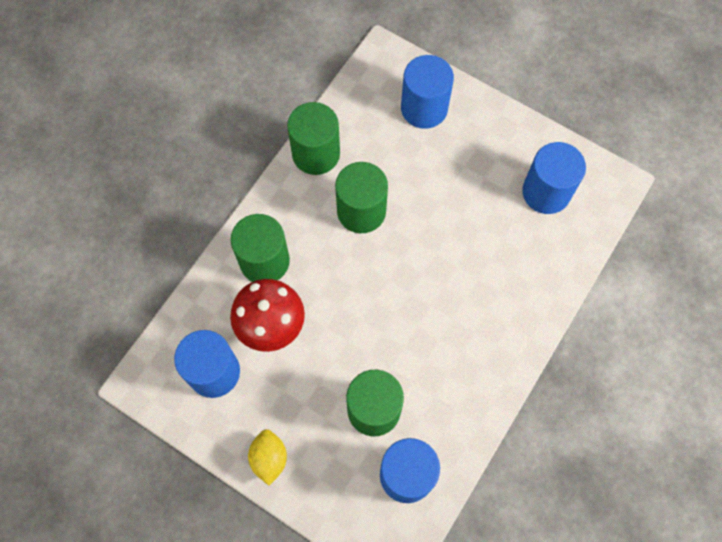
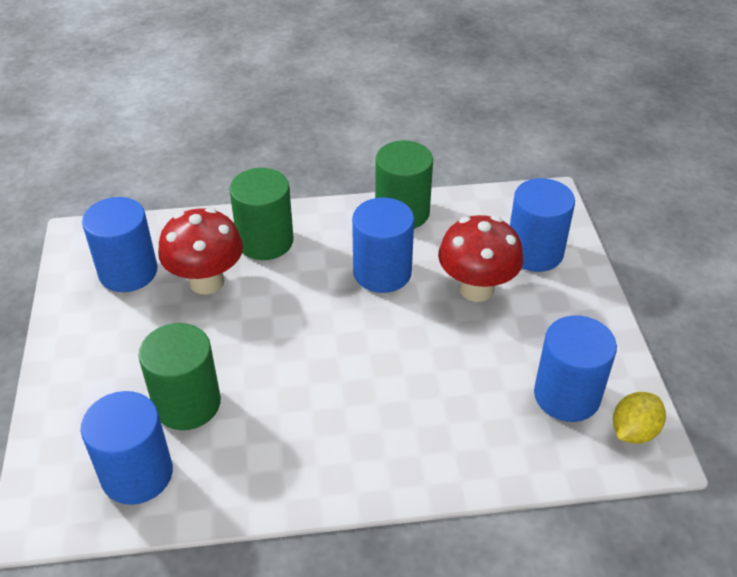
camera: 50 degrees right, 25 degrees down
yellow lemon [248,429,287,486] -> yellow lemon moved to [613,392,666,444]
green cylinder [335,162,388,233] -> blue cylinder [352,197,414,293]
none -> red mushroom [438,215,523,302]

